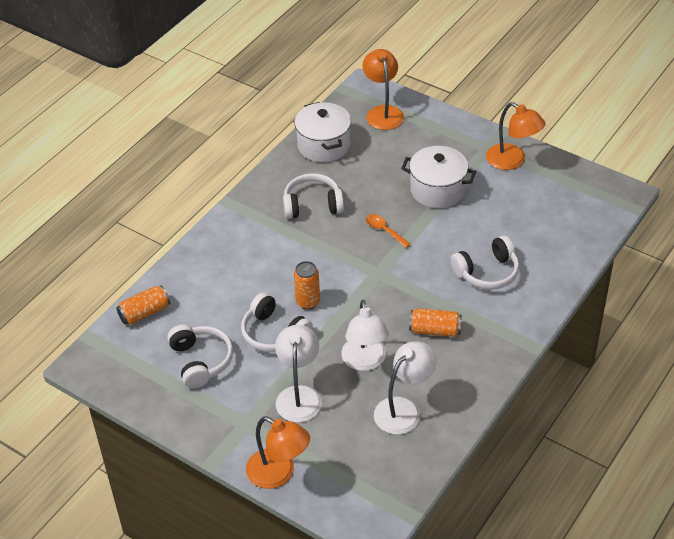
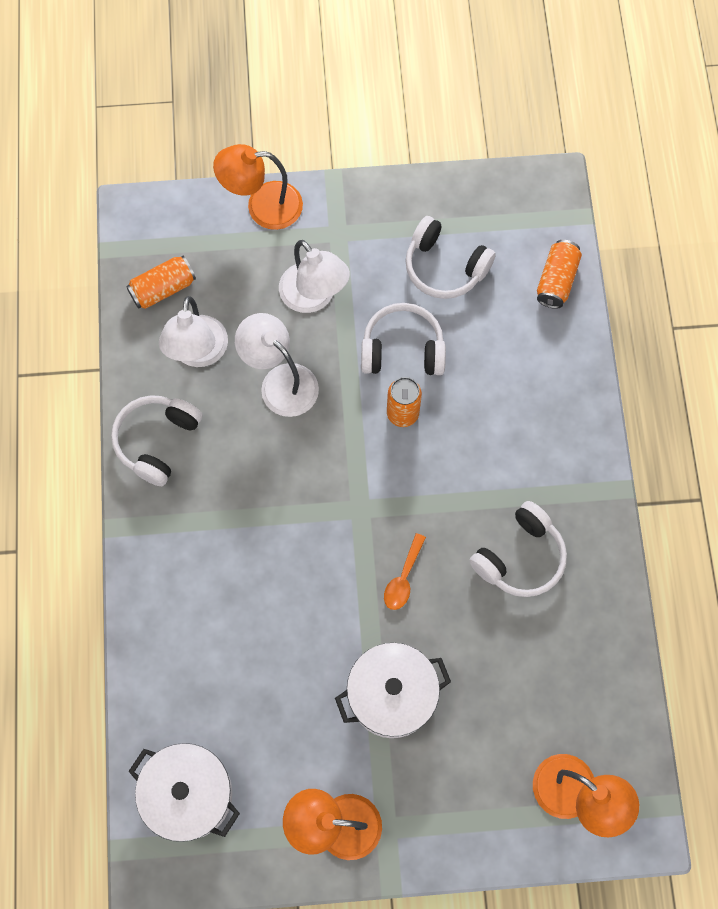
camera: 140 degrees right, 25 degrees up
white pot [294,102,351,162] -> white pot moved to [128,743,240,842]
orange spoon [366,214,411,248] -> orange spoon turned 105 degrees clockwise [384,533,426,610]
orange can [409,308,462,337] -> orange can moved to [126,256,196,309]
white headphones [451,236,519,290] -> white headphones moved to [111,395,203,486]

